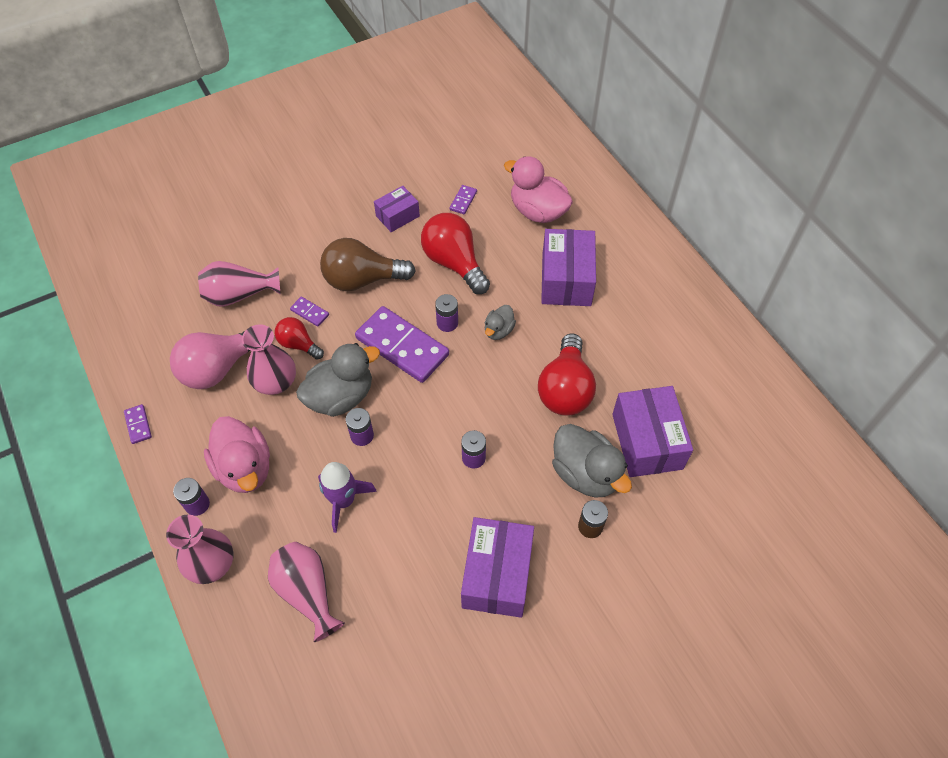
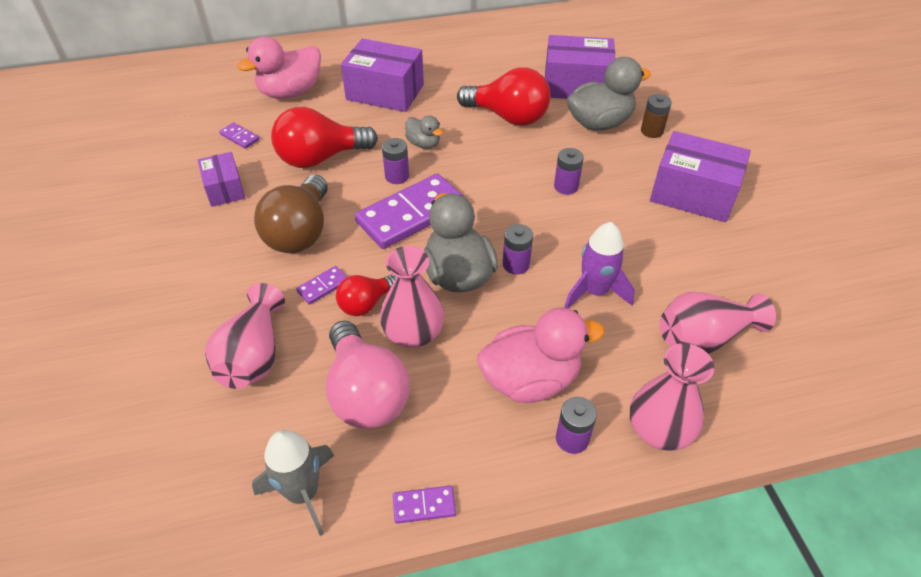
camera: 75 degrees left, 10 degrees down
none -> grey rocket [252,430,334,536]

